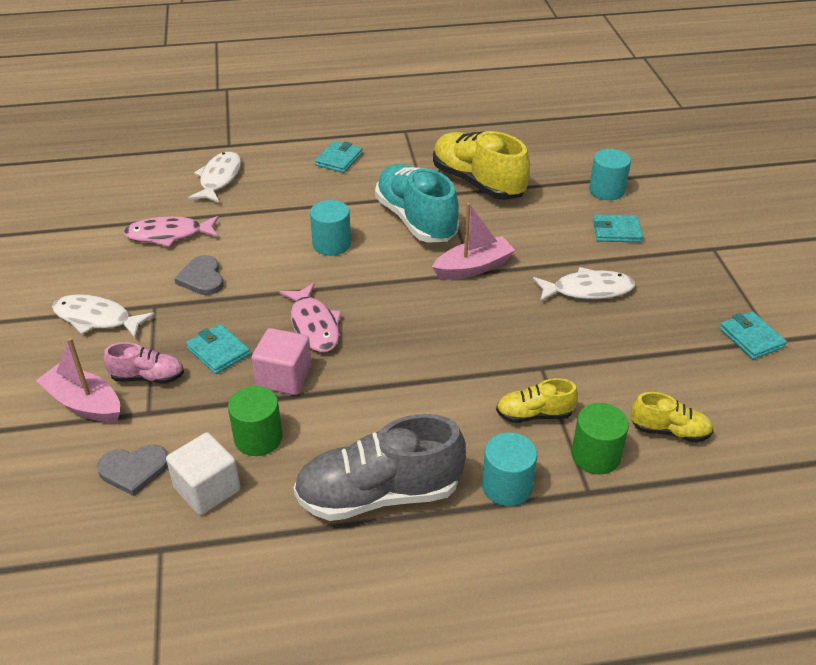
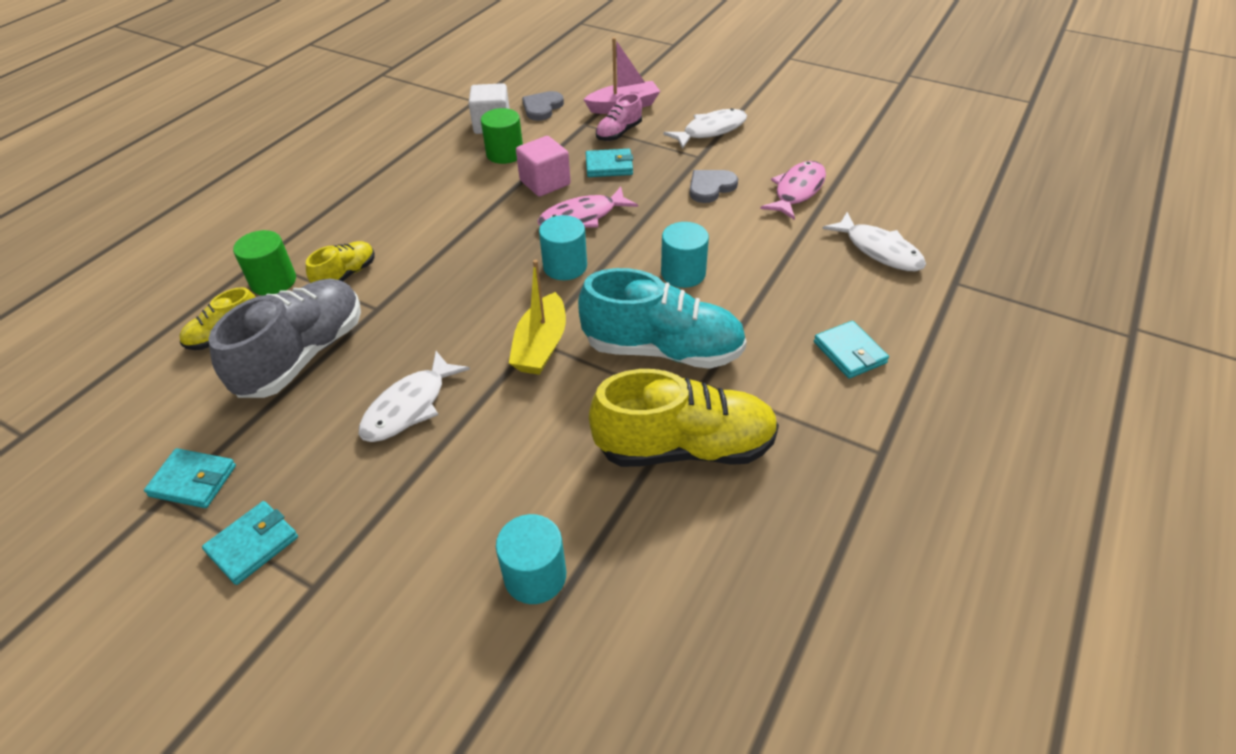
camera: 130 degrees right, 5 degrees up
grey heart [174,255,224,295] -> grey heart turned 60 degrees counterclockwise [690,170,738,203]
pink fish [279,283,341,352] -> pink fish turned 45 degrees counterclockwise [537,187,638,228]
grey shoe [293,414,466,521] -> grey shoe moved to [208,279,361,398]
pink boat [432,203,515,279] -> yellow boat [509,260,566,375]
turquoise cylinder [482,432,537,506] -> turquoise cylinder moved to [539,215,587,280]
turquoise wallet [593,215,643,242] -> turquoise wallet moved to [202,501,298,585]

